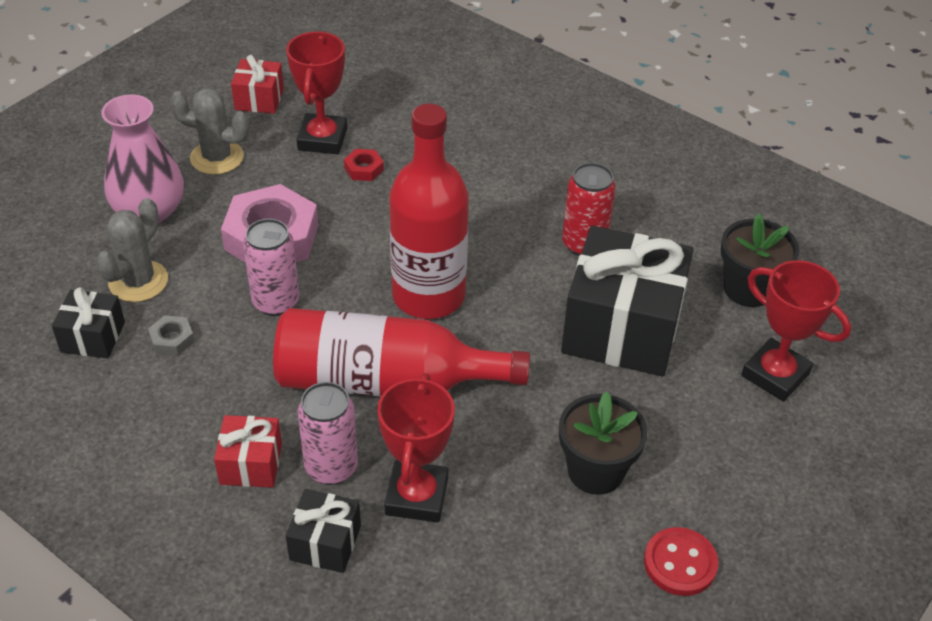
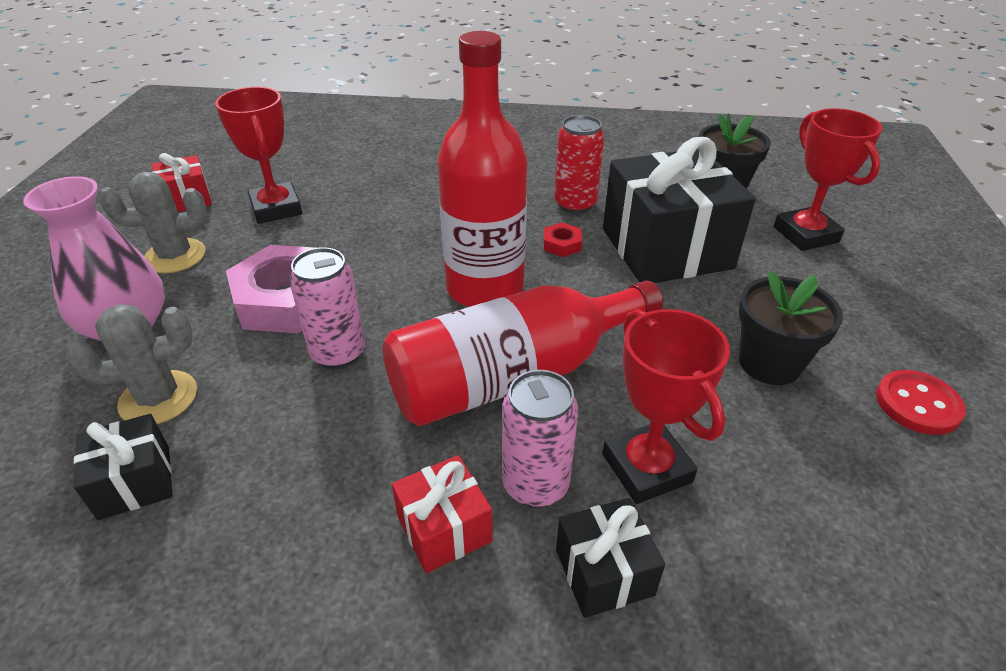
camera: 30 degrees left, 5 degrees down
grey cactus [96,198,168,302] -> grey cactus turned 75 degrees clockwise [65,304,197,424]
grey nut [148,315,195,356] -> none
red nut [344,149,384,181] -> red nut moved to [543,222,582,257]
red trophy [741,260,851,402] -> red trophy turned 60 degrees clockwise [774,108,883,251]

